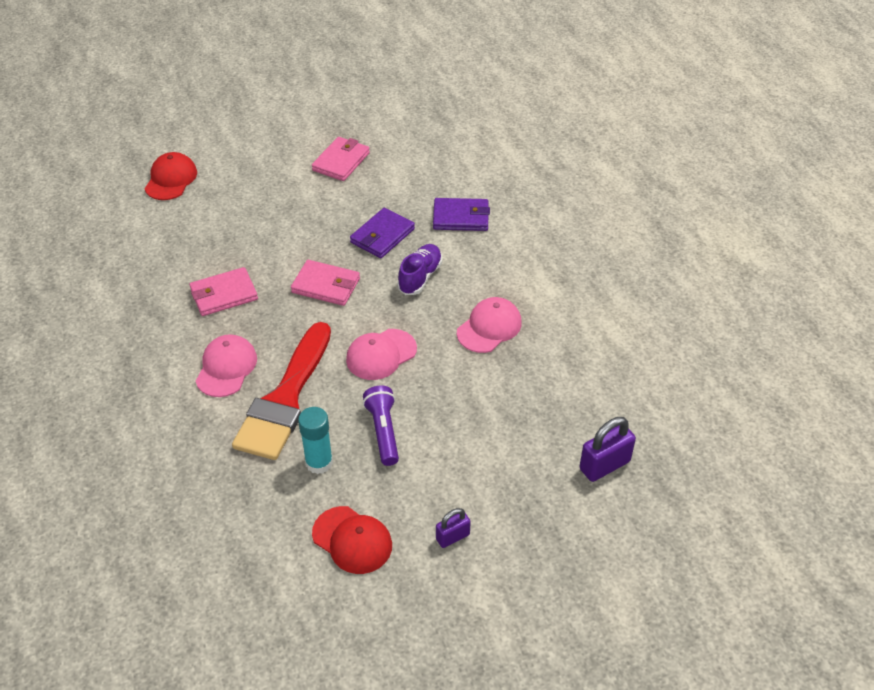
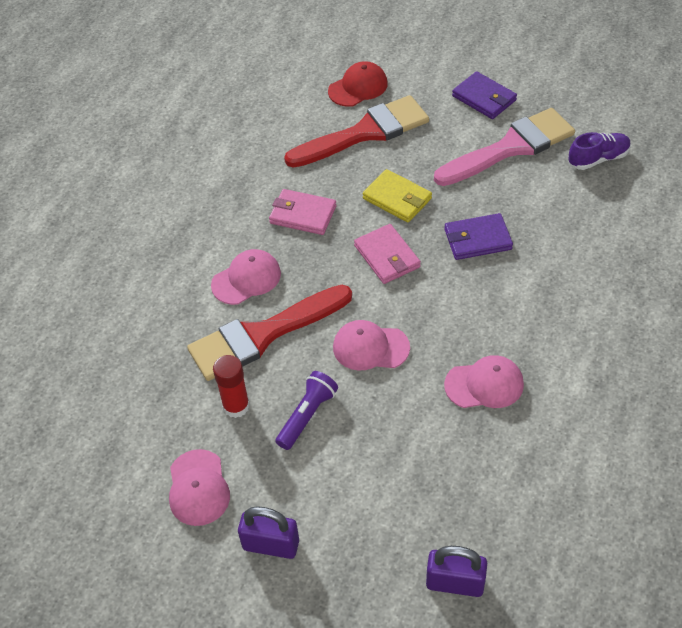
camera: 45 degrees right, 5 degrees up
turquoise glue stick [298,407,333,474] -> red glue stick [213,355,250,418]
pink wallet [312,137,370,181] -> pink brush [434,108,575,186]
red cap [312,506,392,574] -> pink cap [169,449,230,526]
purple shoe [397,244,442,295] -> purple shoe moved to [568,132,631,170]
purple wallet [433,198,490,231] -> purple wallet moved to [452,71,517,119]
purple padlock [436,508,471,548] -> purple padlock [238,506,299,559], size x1.63
none -> red brush [284,95,429,168]
none -> yellow wallet [363,169,432,223]

